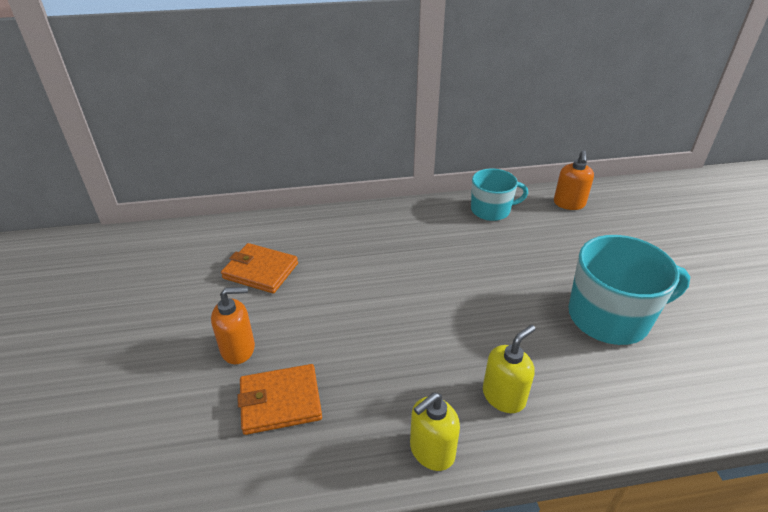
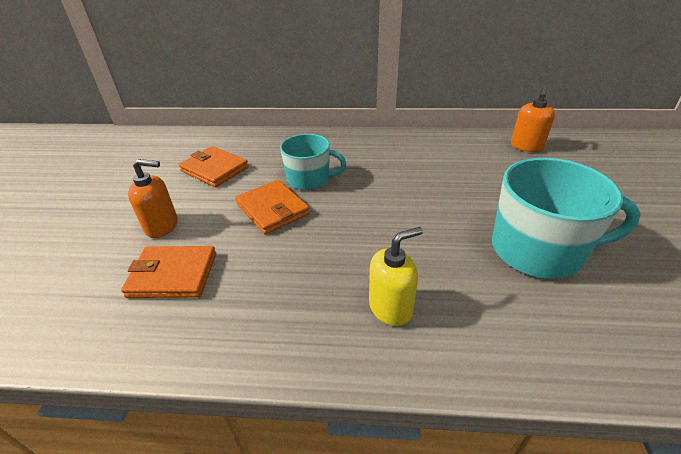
camera: 15 degrees right, 0 degrees up
yellow soap dispenser [410,392,460,471] -> none
turquoise mug [471,169,528,221] -> turquoise mug moved to [280,134,346,190]
none -> orange wallet [235,180,310,234]

